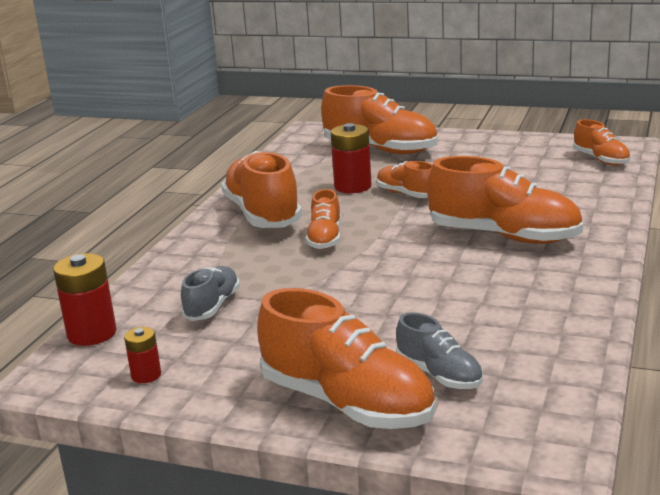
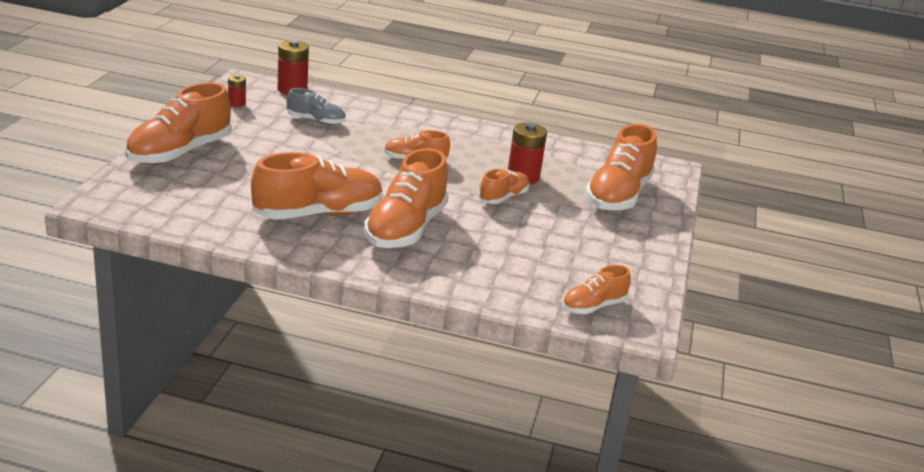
camera: 80 degrees right, 5 degrees up
orange shoe [221,151,302,228] -> orange shoe moved to [251,152,383,220]
grey shoe [396,312,483,389] -> none

